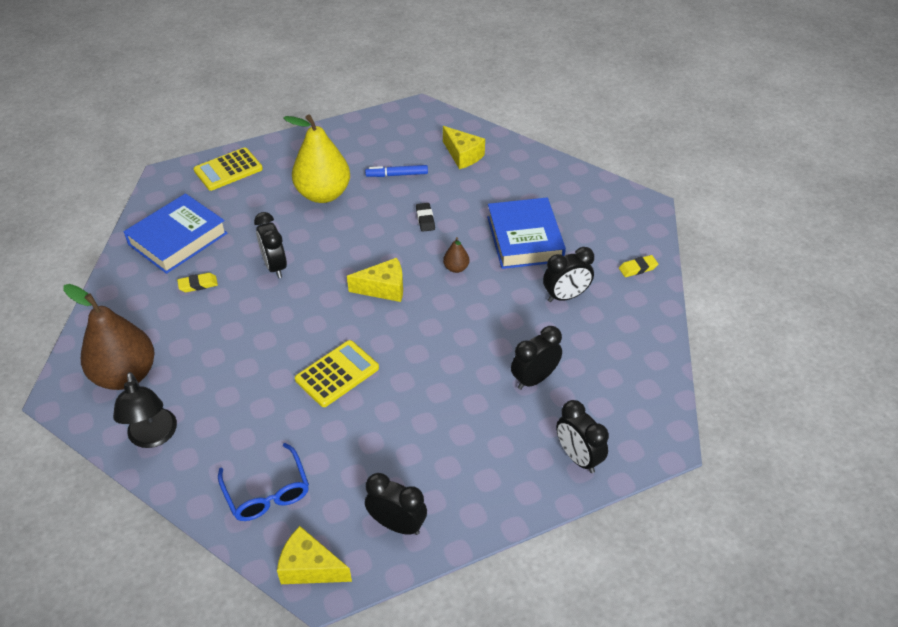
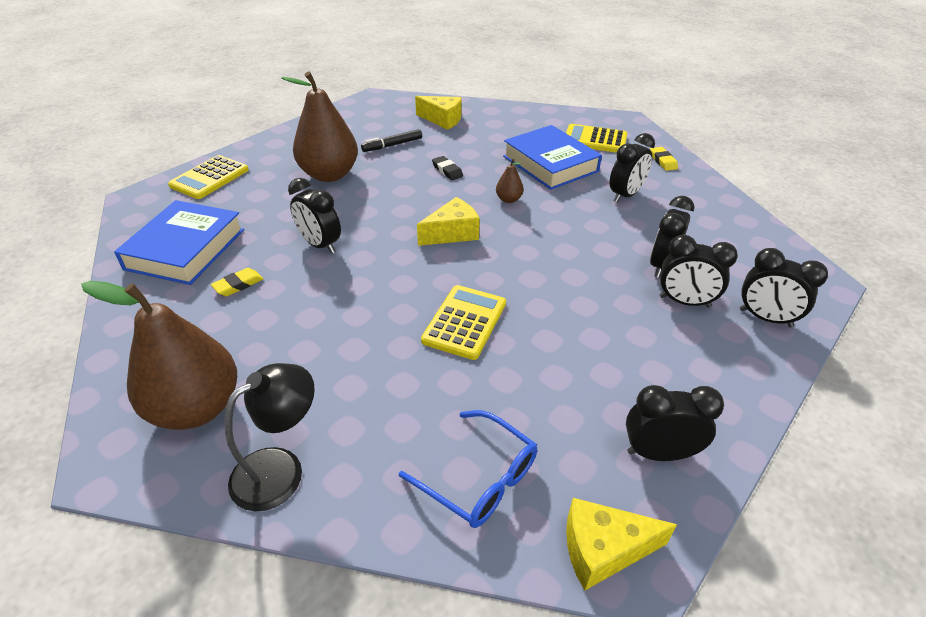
camera: 25 degrees left, 5 degrees down
black lamp [113,372,177,448] -> black lamp turned 90 degrees counterclockwise [225,363,315,511]
yellow pear [283,114,350,203] -> brown pear [281,71,358,182]
blue marker [365,165,428,177] -> black marker [361,129,422,152]
yellow eraser [619,255,658,277] -> yellow eraser turned 60 degrees counterclockwise [650,147,678,171]
none -> yellow calculator [566,124,627,153]
none -> black clock [660,235,738,308]

